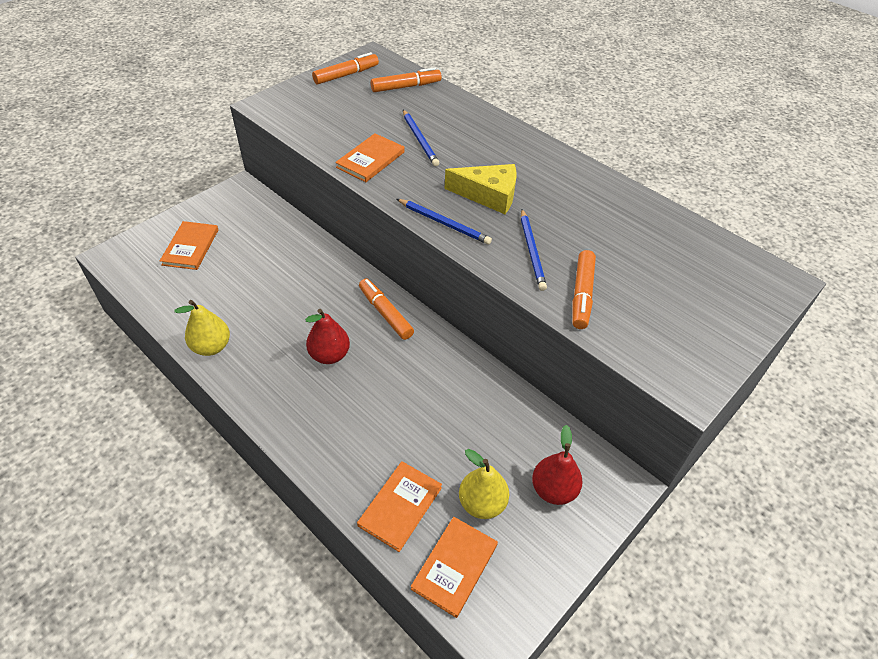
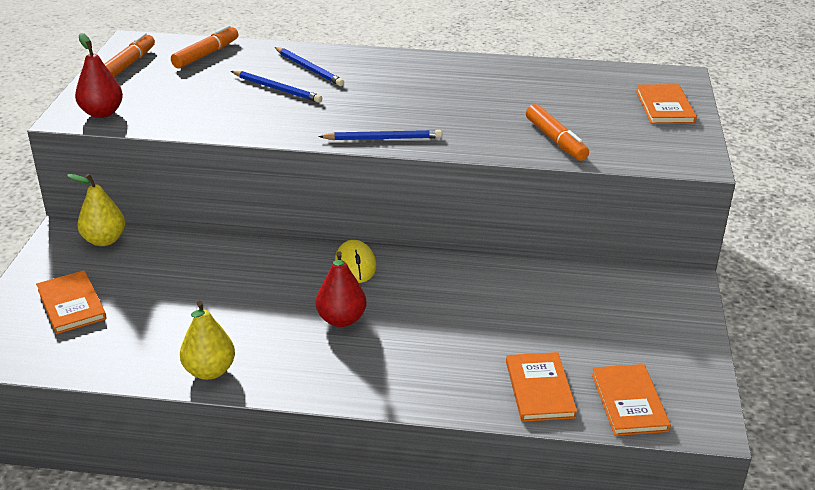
camera: 35 degrees left, 15 degrees down
orange book [335,133,405,182] -> orange book moved to [636,84,697,124]
orange marker [359,278,414,340] -> yellow mouse [335,240,376,283]
yellow cheese [445,164,516,214] -> none
yellow pear [459,449,509,519] -> yellow pear moved to [67,174,125,246]
blue pencil [521,209,547,291] -> blue pencil moved to [275,47,344,86]
red pear [532,425,583,505] -> red pear moved to [75,33,123,118]

